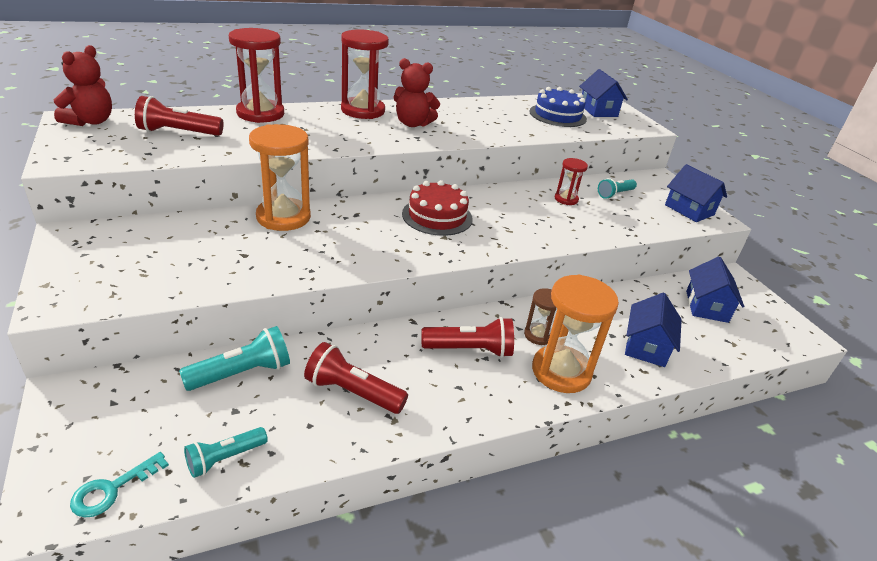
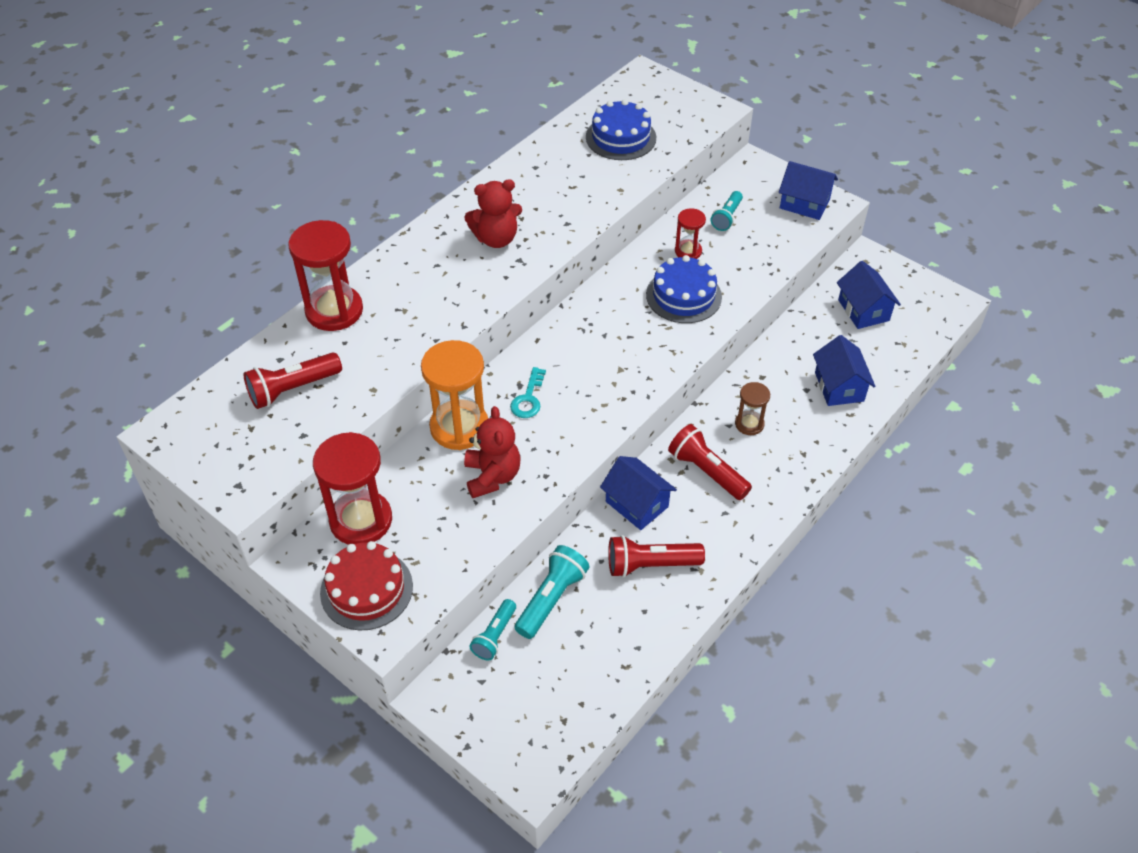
camera: 25 degrees left, 15 degrees up
red teddy bear [54,45,112,126] -> red teddy bear moved to [464,406,520,498]
turquoise key [70,452,169,518] -> turquoise key moved to [510,367,546,418]
turquoise flashlight [184,427,268,478] -> turquoise flashlight moved to [469,599,516,660]
red hourglass [341,29,389,119] -> red hourglass moved to [313,432,392,545]
red cake [402,180,473,236] -> red cake moved to [320,541,413,631]
red flashlight [422,317,514,358] -> red flashlight turned 105 degrees counterclockwise [668,424,752,500]
orange hourglass [532,275,619,393] -> none
blue house [579,69,628,117] -> blue house moved to [600,456,677,530]
none -> blue cake [646,255,722,323]

